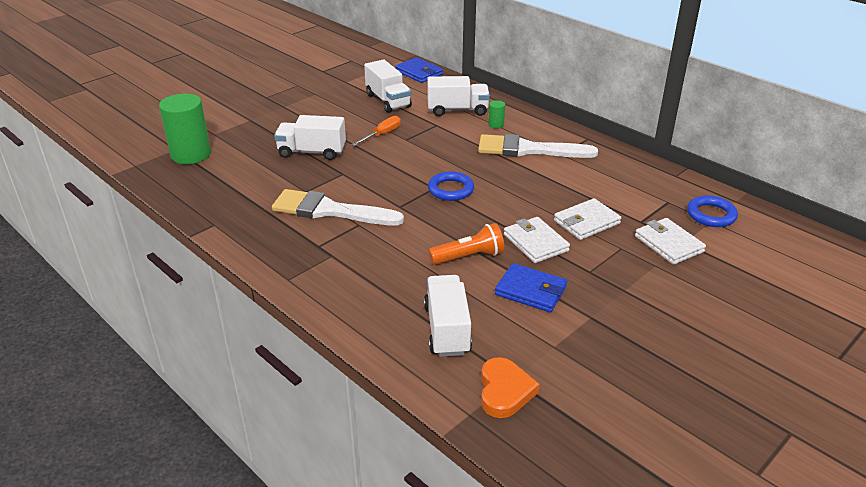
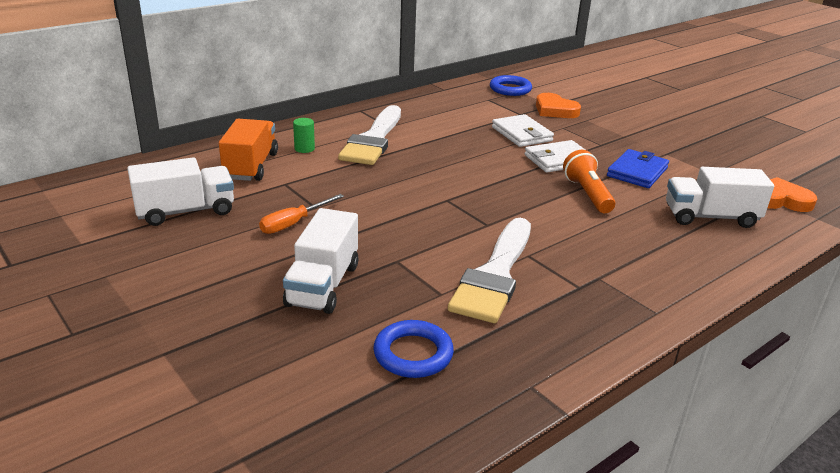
camera: 85 degrees left, 5 degrees down
green cylinder [159,94,211,164] -> none
orange screwdriver [352,116,401,146] -> orange screwdriver turned 90 degrees counterclockwise [259,194,344,234]
blue wallet [395,57,443,83] -> none
white truck [427,76,490,116] -> orange truck [219,119,278,181]
blue ring [428,171,474,201] -> blue ring moved to [373,320,454,378]
white wallet [635,218,706,265] -> orange heart [536,93,581,118]

